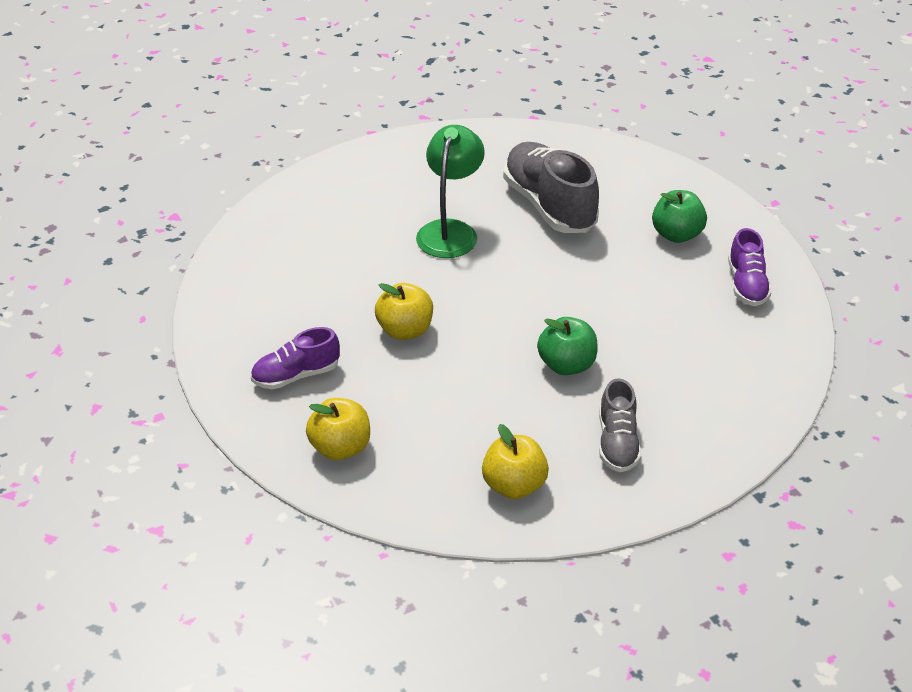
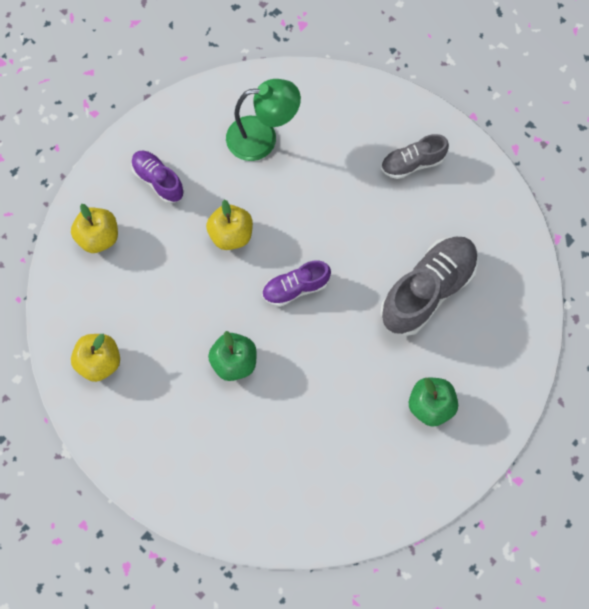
camera: 70 degrees right, 30 degrees up
green lamp [416,125,485,258] -> green lamp moved to [226,79,301,161]
grey shoe [599,378,641,472] -> grey shoe moved to [381,134,449,179]
purple shoe [728,228,772,306] -> purple shoe moved to [262,260,331,307]

